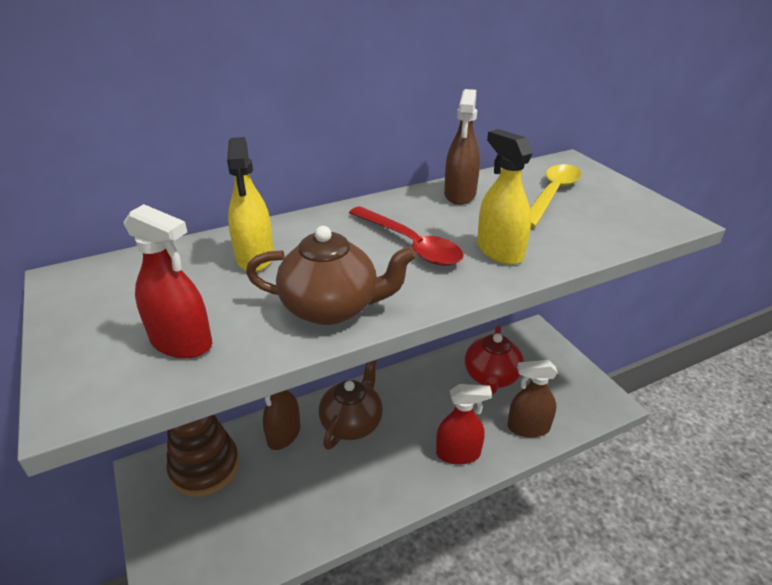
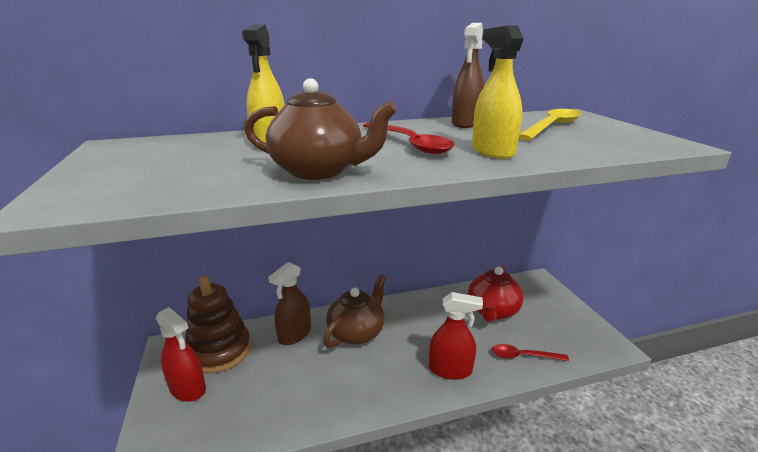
camera: 10 degrees right, 10 degrees down
red spray bottle [124,204,212,358] -> red spray bottle moved to [156,307,206,402]
brown spray bottle [508,360,558,438] -> red spoon [492,344,569,361]

